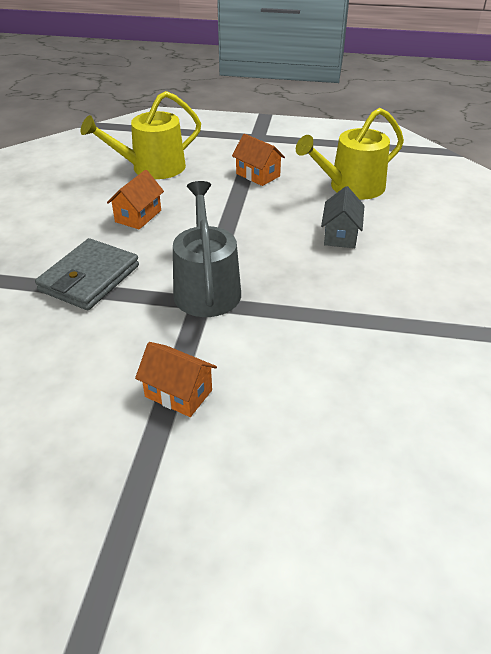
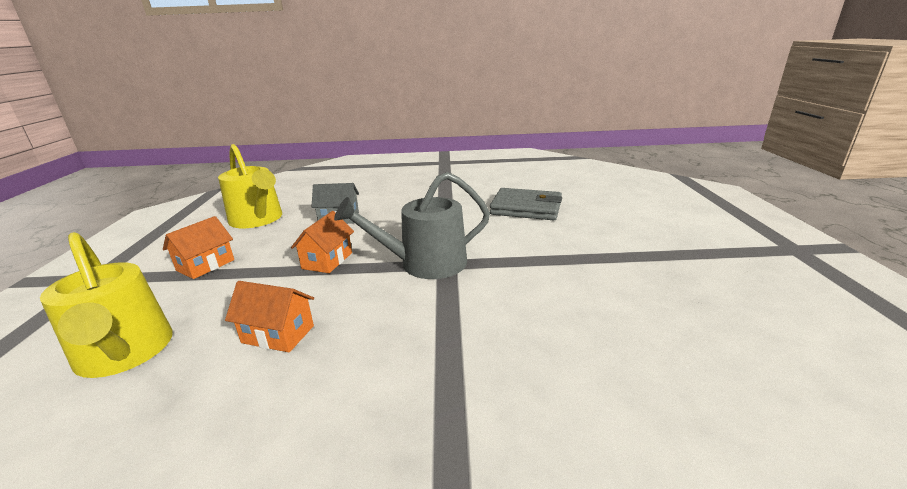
camera: 100 degrees left, 15 degrees down
grey wallet [35,238,139,310] -> grey wallet moved to [490,188,562,220]
orange house [135,342,217,417] -> orange house moved to [291,211,354,273]

